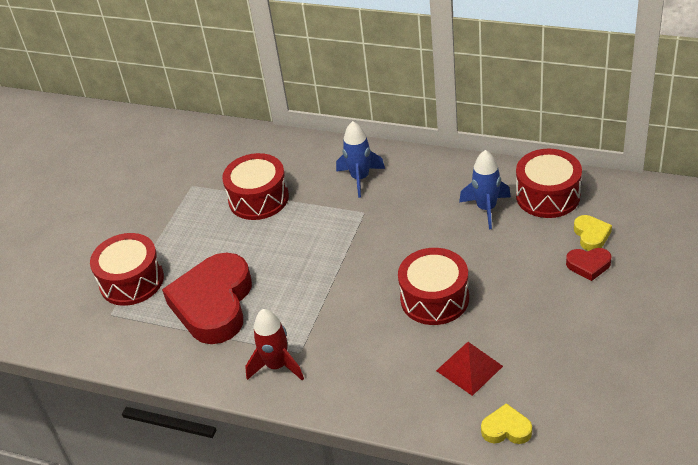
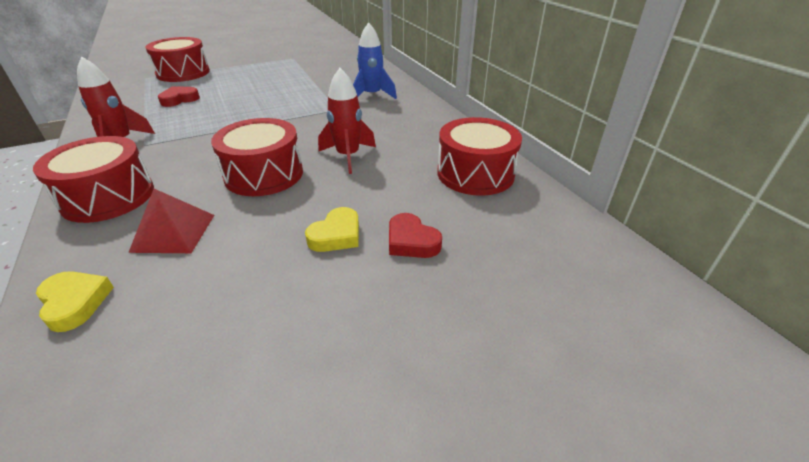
camera: 40 degrees right, 5 degrees down
red heart [162,253,252,344] -> red heart [158,86,200,107], size x0.43
red drum [222,153,289,220] -> red drum moved to [33,136,154,223]
blue rocket [459,150,511,229] -> none
yellow heart [574,215,612,251] -> yellow heart moved to [305,207,359,252]
none -> red rocket [318,68,376,174]

